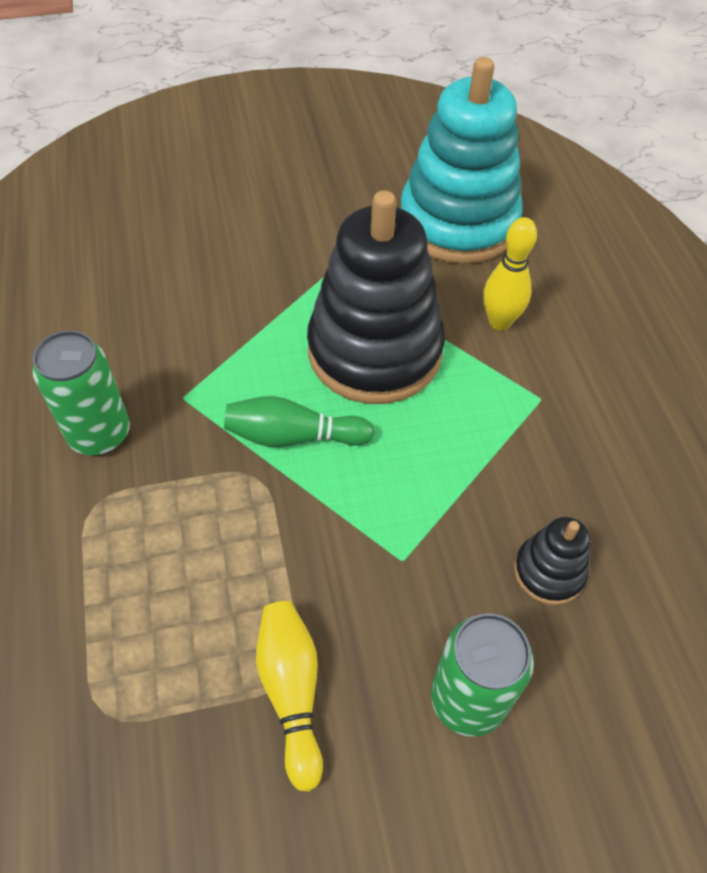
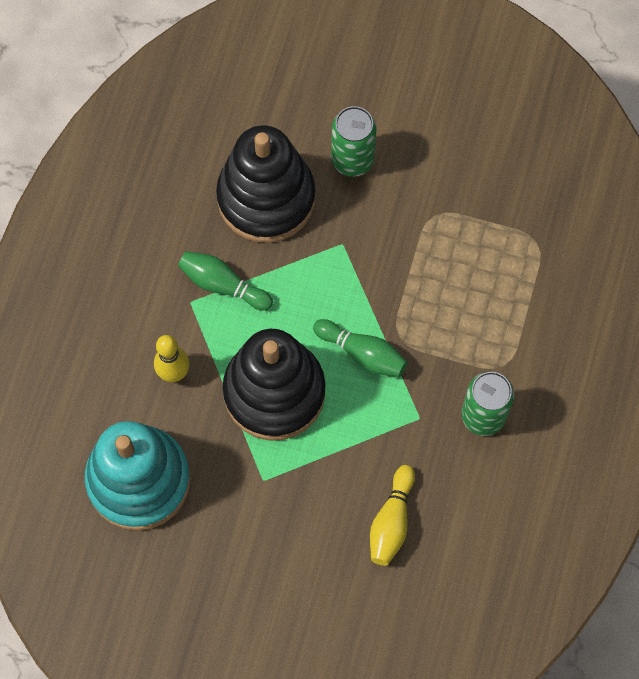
camera: 150 degrees left, 15 degrees up
yellow bowling pin [256,601,323,792] -> yellow bowling pin moved to [370,465,415,566]
black stacking toy [514,517,590,605] -> black stacking toy [216,125,315,243], size x2.23
none -> green bowling pin [178,251,273,311]

